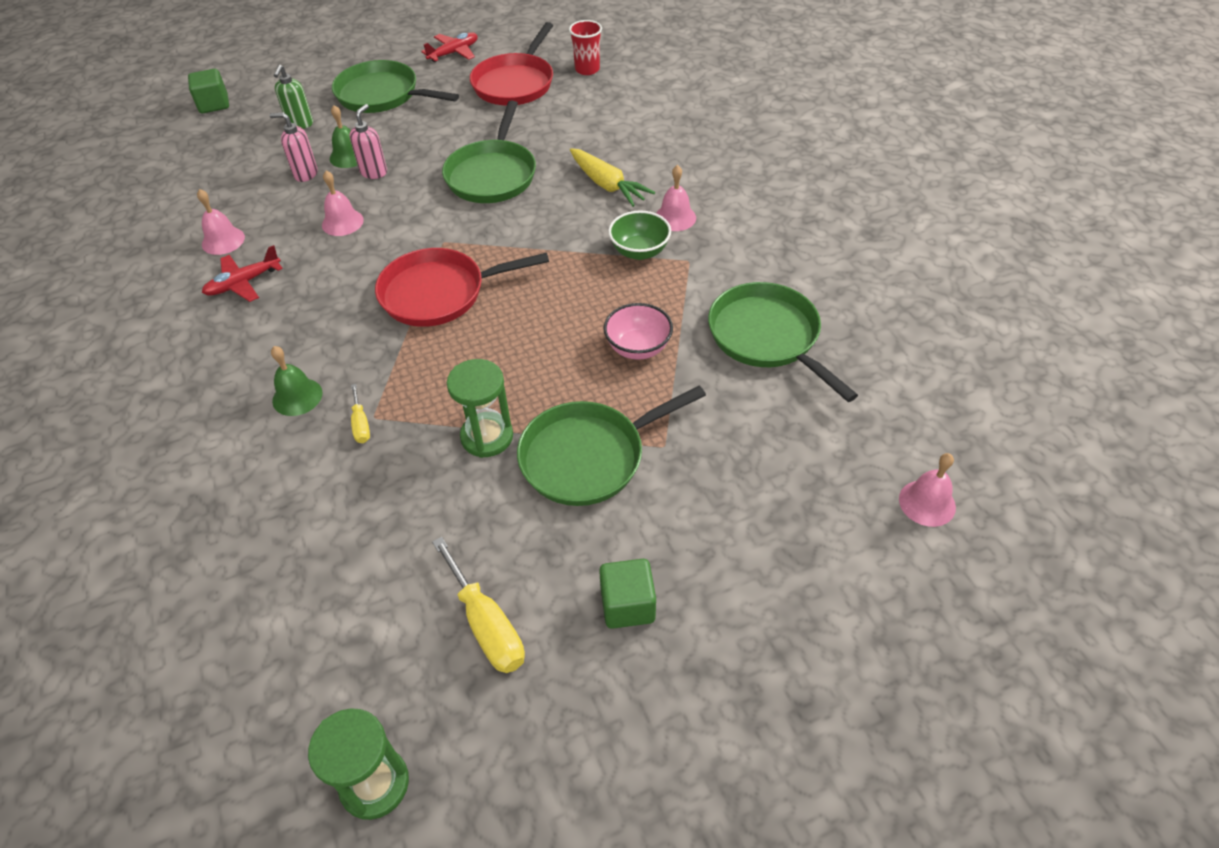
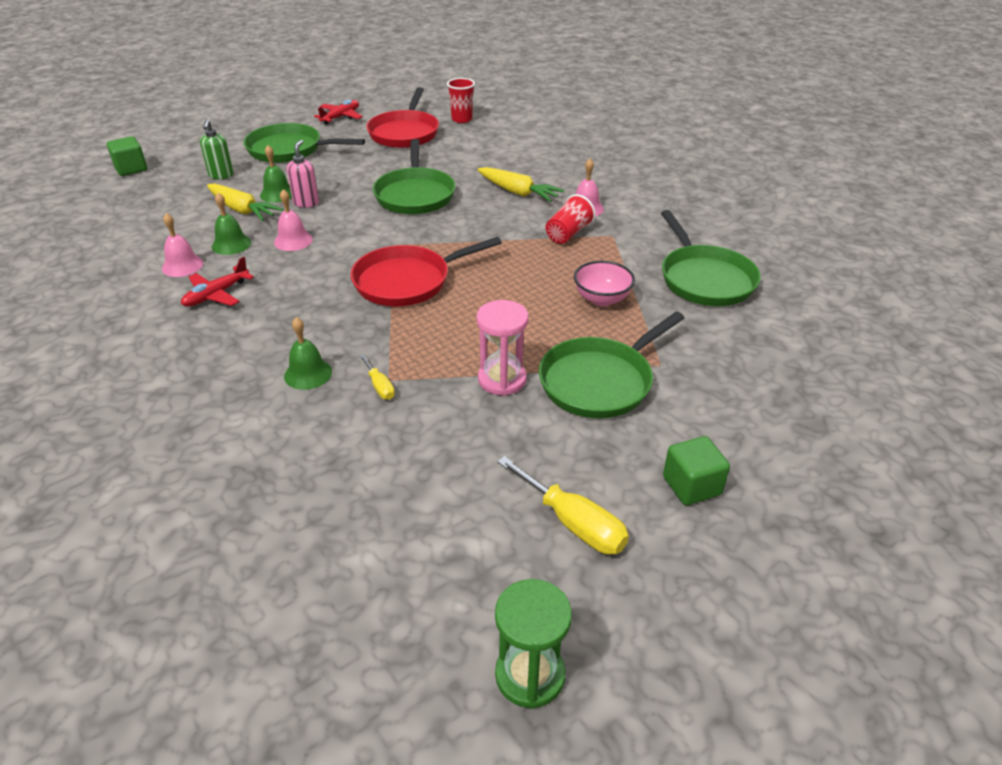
camera: 15 degrees left, 10 degrees down
pink soap dispenser [269,112,318,182] -> yellow carrot [207,183,283,221]
green hourglass [447,359,513,458] -> pink hourglass [476,300,528,396]
green bowl [608,210,671,260] -> red cup [546,194,595,244]
green pan [708,282,858,402] -> green pan turned 150 degrees counterclockwise [661,210,761,306]
pink bell [899,453,956,527] -> none
none -> green bell [212,193,251,255]

